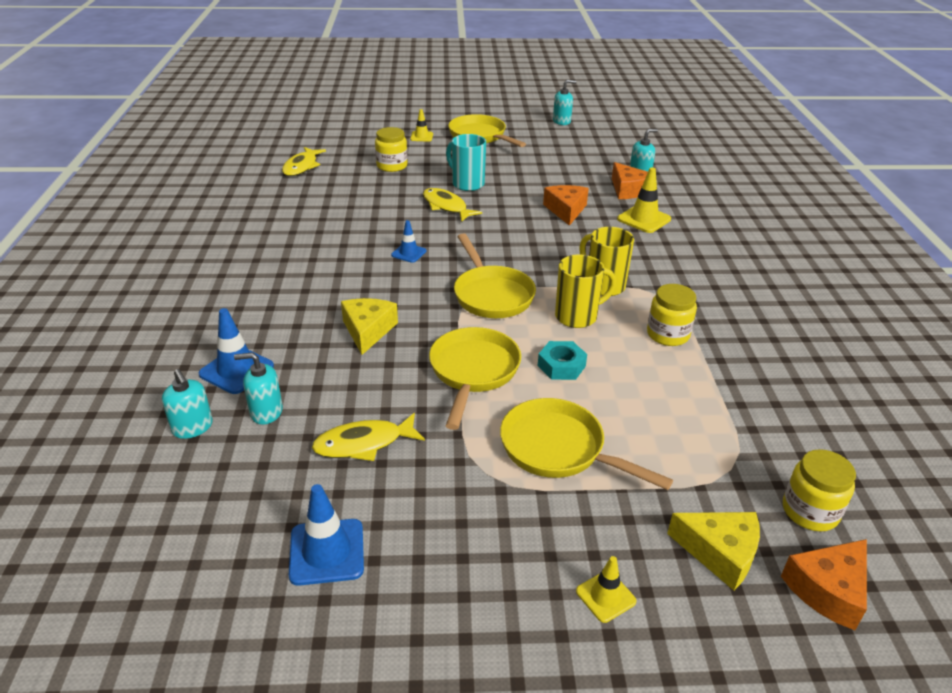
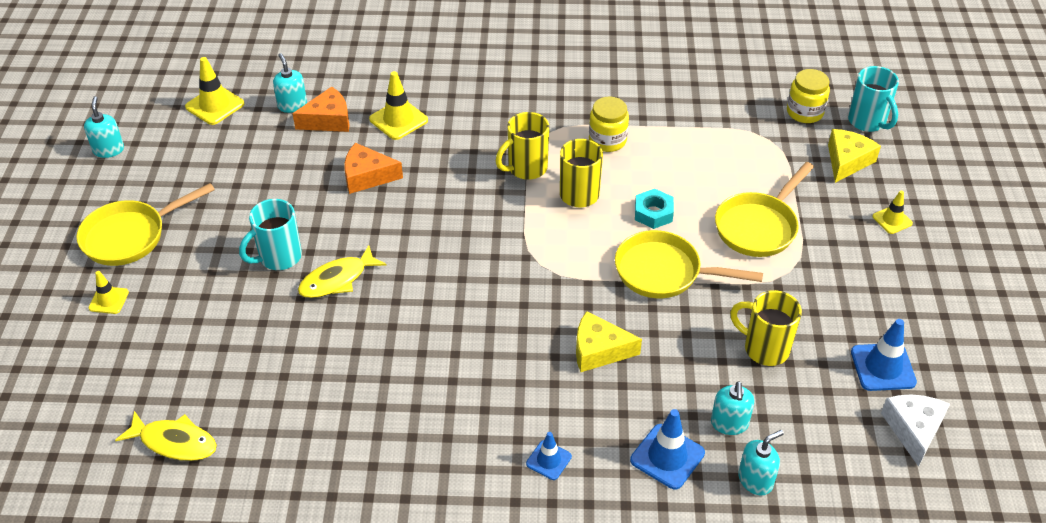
camera: 85 degrees left, 10 degrees up
yellow fish [312,413,425,461] -> yellow mug [730,290,802,366]
yellow jar [375,127,407,172] -> none
blue traffic cone [391,220,427,263] -> blue traffic cone moved to [526,432,572,480]
yellow pan [454,233,536,318] -> none
orange cheese [781,539,867,630] -> turquoise mug [848,66,899,132]
none -> yellow traffic cone [185,57,244,125]
none -> white cheese [881,394,950,467]

